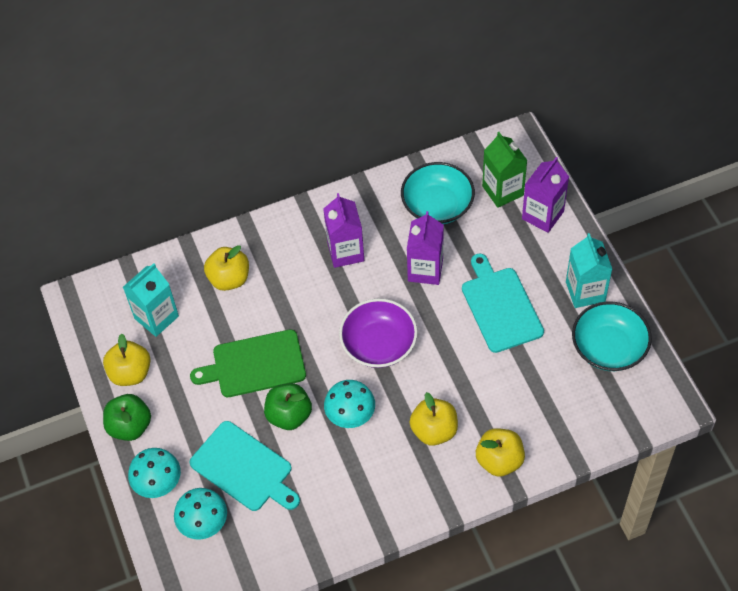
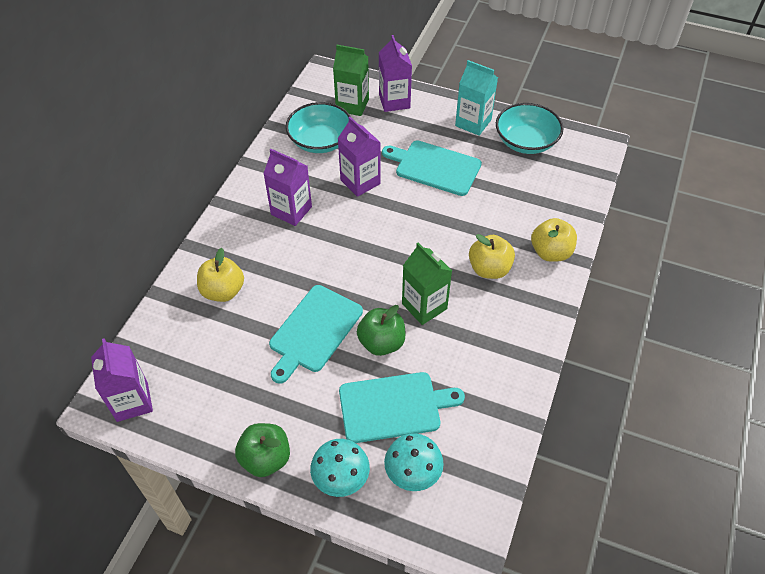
camera: 50 degrees left, 5 degrees down
yellow apple [103,334,151,386] -> none
turquoise carton [123,263,179,337] -> none
green cutting board [190,329,306,397] -> turquoise cutting board [269,285,363,383]
turquoise mushroom [324,380,375,428] -> green carton [402,242,452,325]
purple bowl [339,299,418,368] -> none
none -> purple carton [91,338,153,422]

